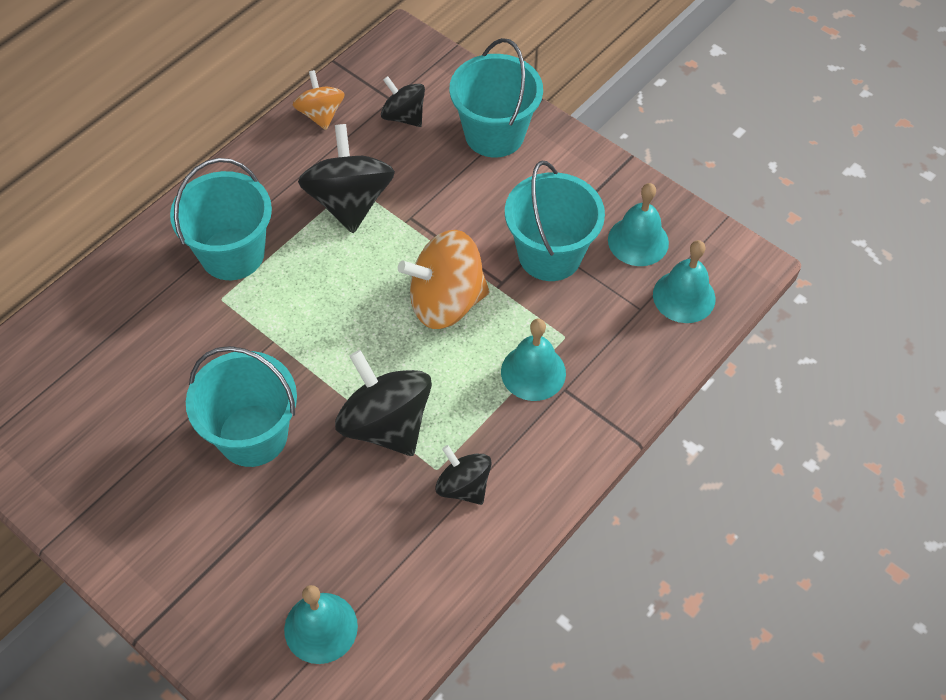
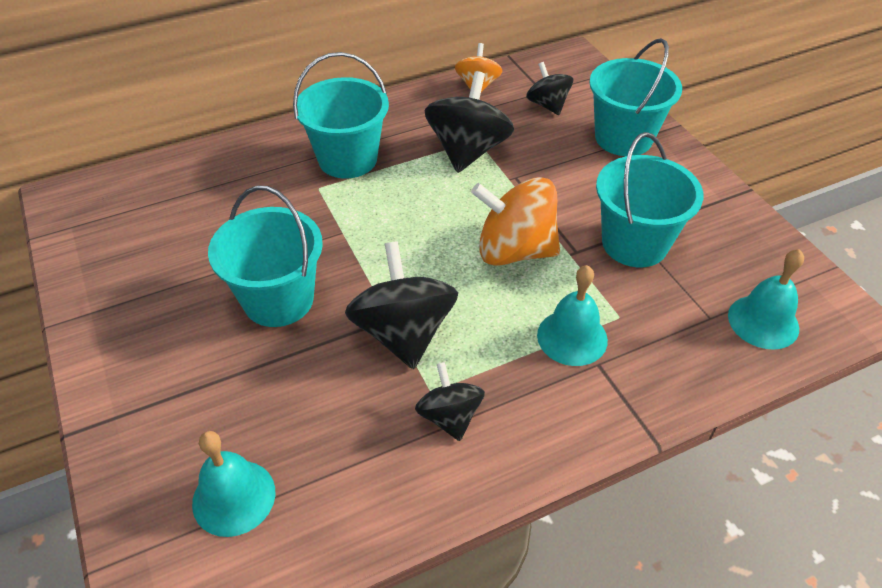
camera: 25 degrees right, 10 degrees down
turquoise bell [608,183,669,266] -> none

